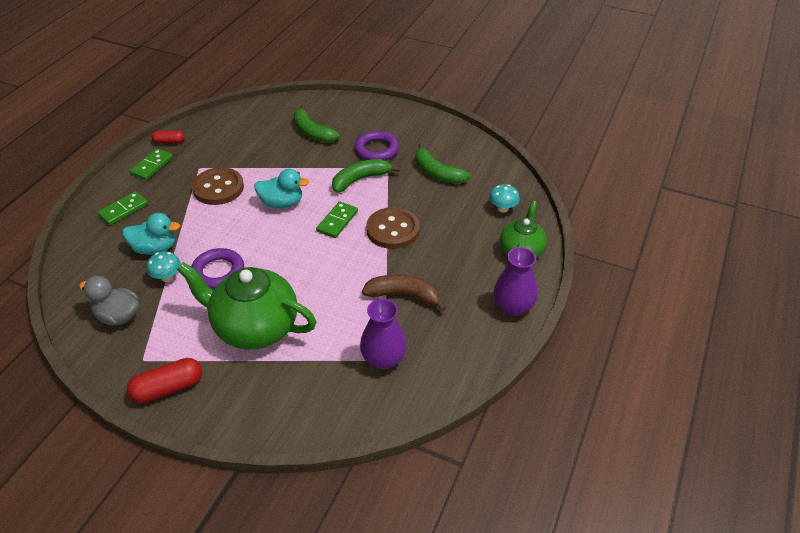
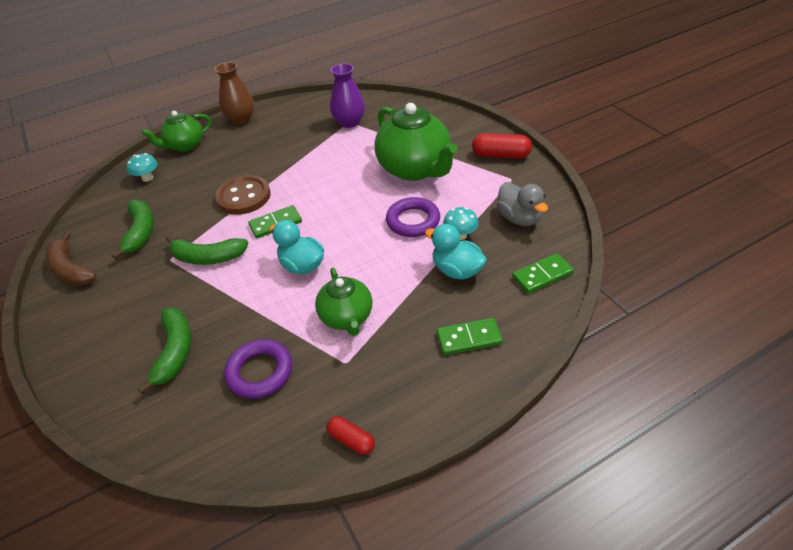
camera: 140 degrees left, 0 degrees up
green domino [129,148,173,180] -> green domino moved to [512,253,574,294]
brown button [192,167,244,205] -> green teapot [315,268,372,336]
purple ring [354,131,399,161] -> purple ring moved to [224,339,292,399]
brown banana [362,275,446,312] -> brown banana moved to [46,231,97,286]
purple vase [494,247,538,316] -> brown vase [215,62,254,124]

